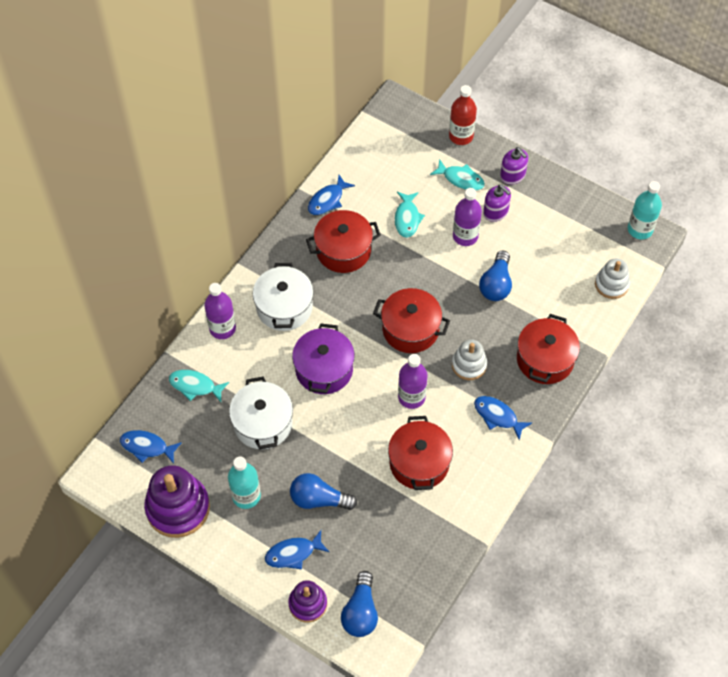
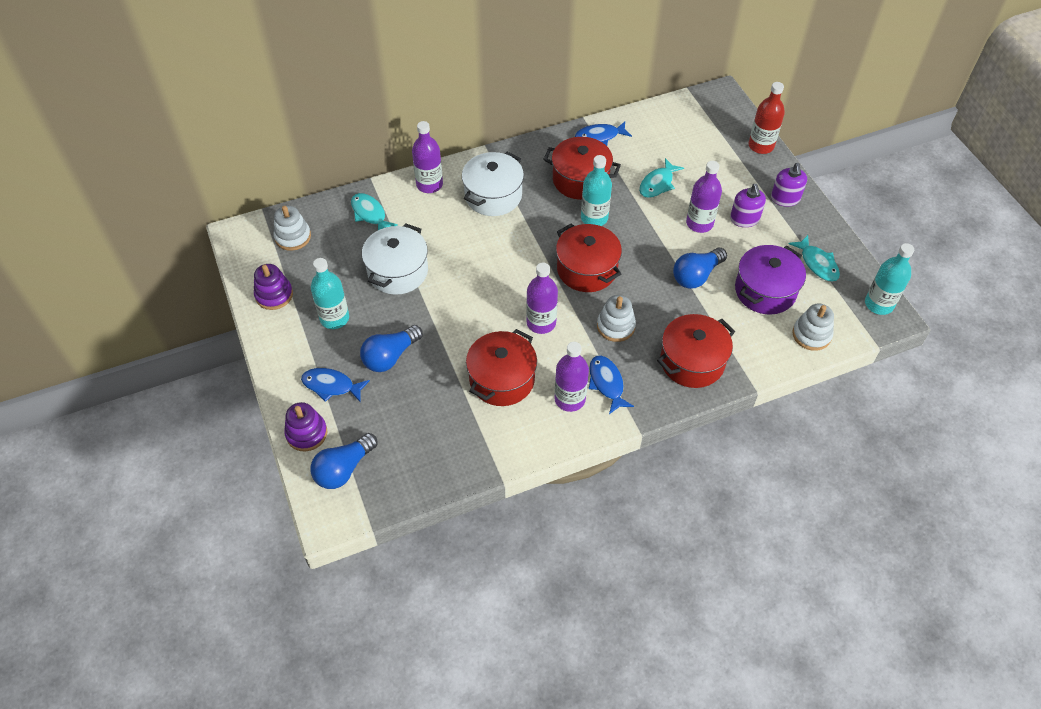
camera: 35 degrees right, 5 degrees down
blue fish [120,430,182,464] -> white stacking toy [273,206,311,251]
purple stacking toy [144,465,210,538] -> purple stacking toy [254,264,293,310], size x0.58
blue light bulb [290,473,357,510] -> blue light bulb turned 90 degrees counterclockwise [360,325,423,372]
purple pot [292,324,355,394] -> purple pot moved to [735,245,806,315]
turquoise fish [430,159,485,191] -> turquoise fish moved to [788,235,840,282]
none -> purple bottle [554,342,589,412]
none -> turquoise bottle [581,155,612,226]

